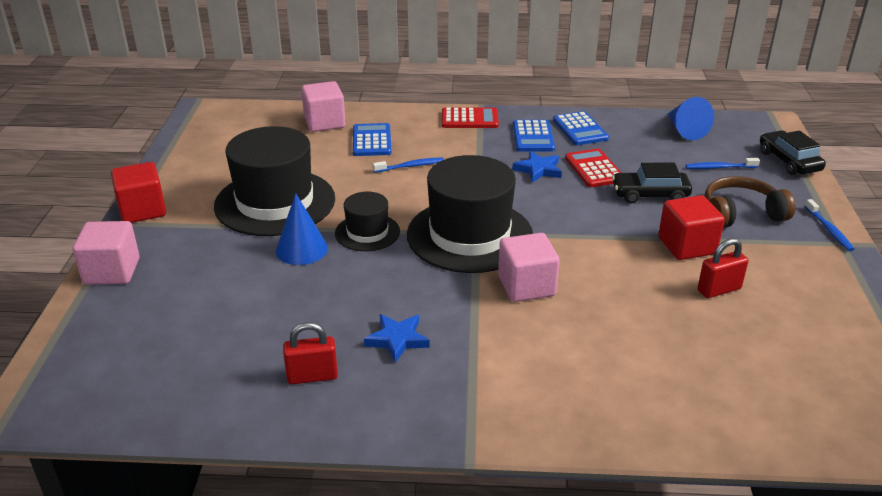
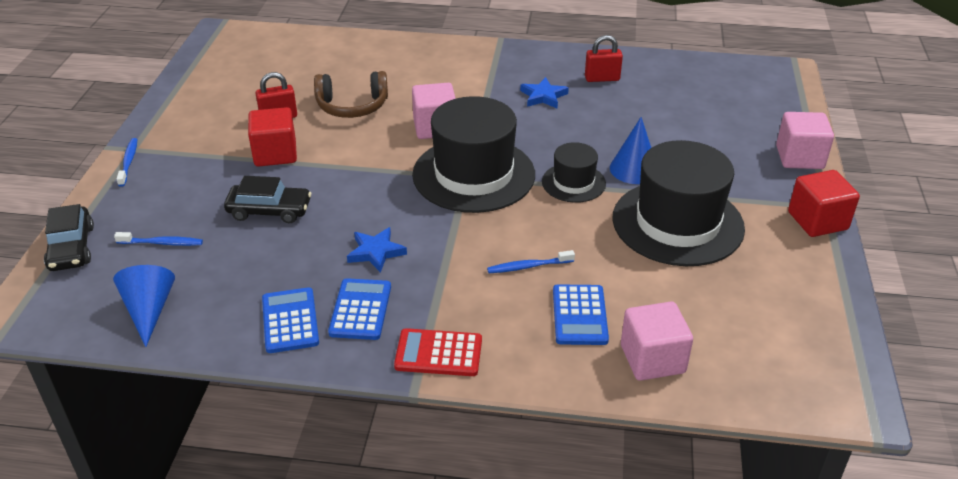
camera: 175 degrees left, 5 degrees up
red calculator [565,149,621,187] -> none
brown headphones [705,176,796,227] -> brown headphones moved to [314,71,388,118]

